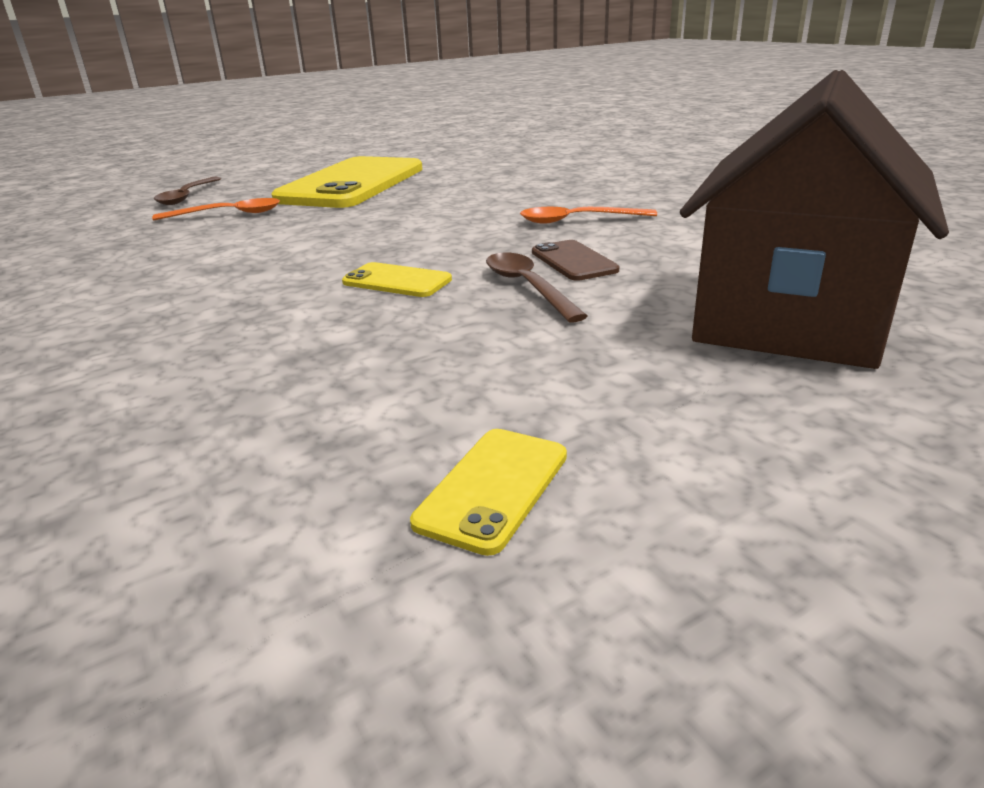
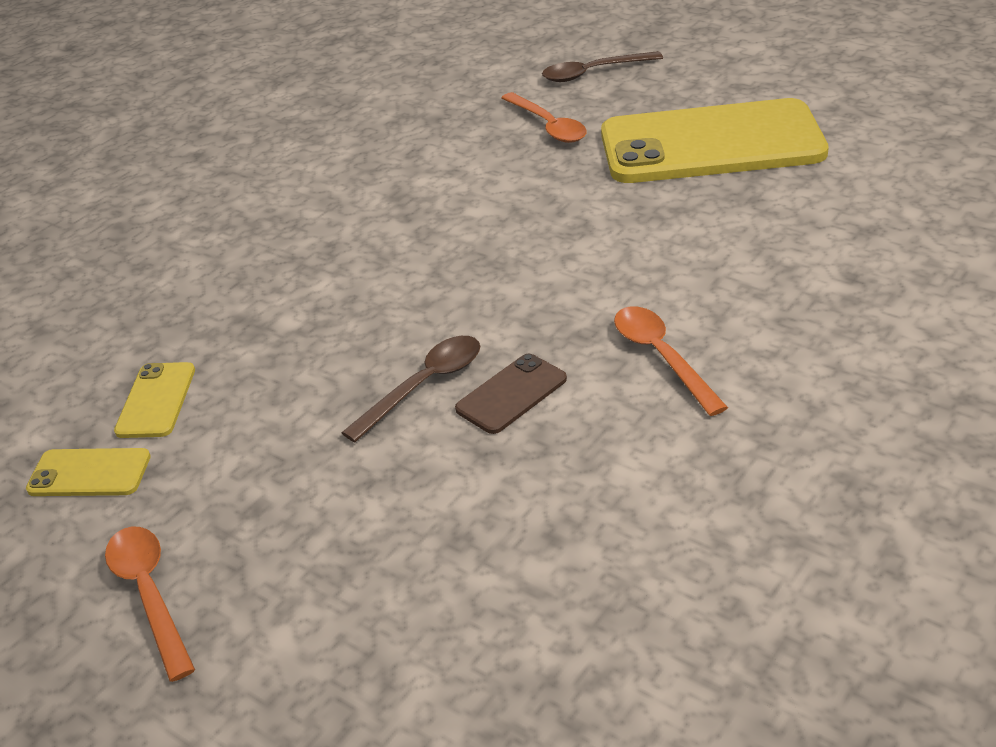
camera: 70 degrees right, 10 degrees up
yellow phone [342,262,452,297] -> yellow phone moved to [114,362,195,438]
brown house [680,70,949,369] -> none
none -> orange spoon [105,527,195,682]

